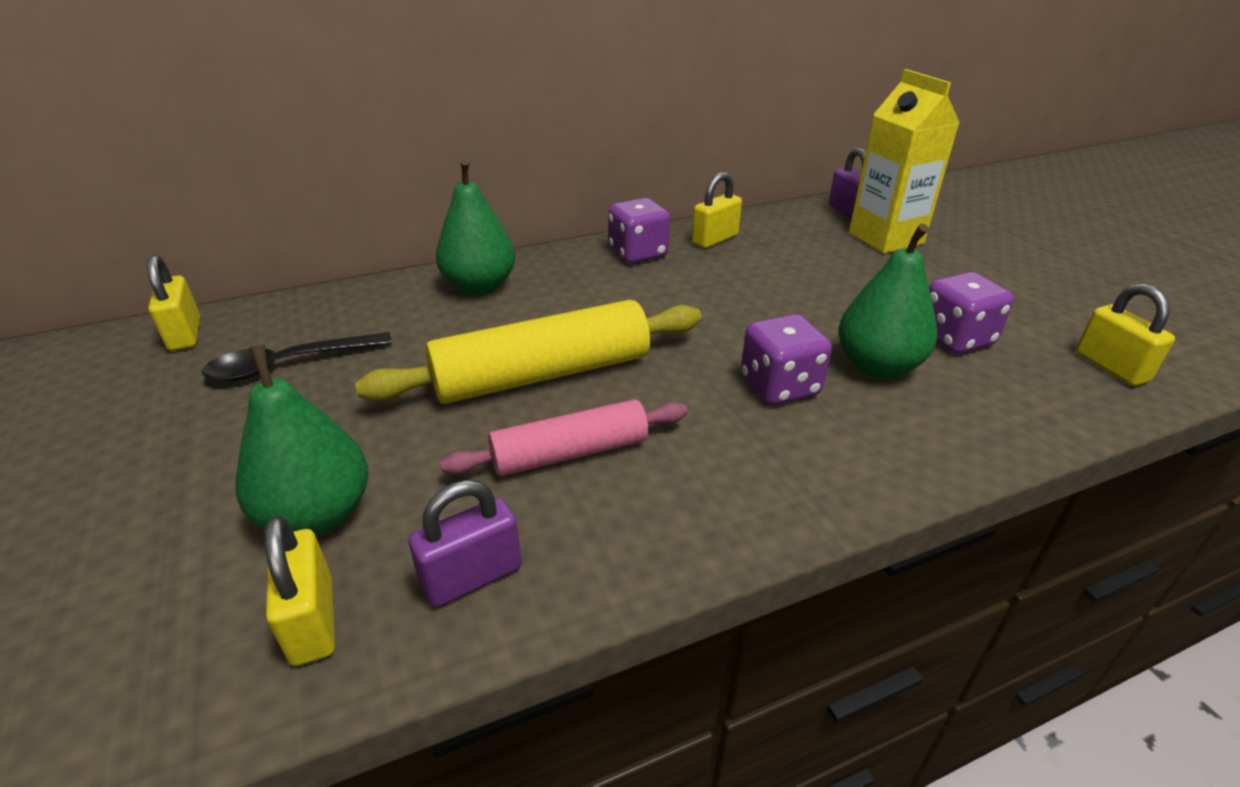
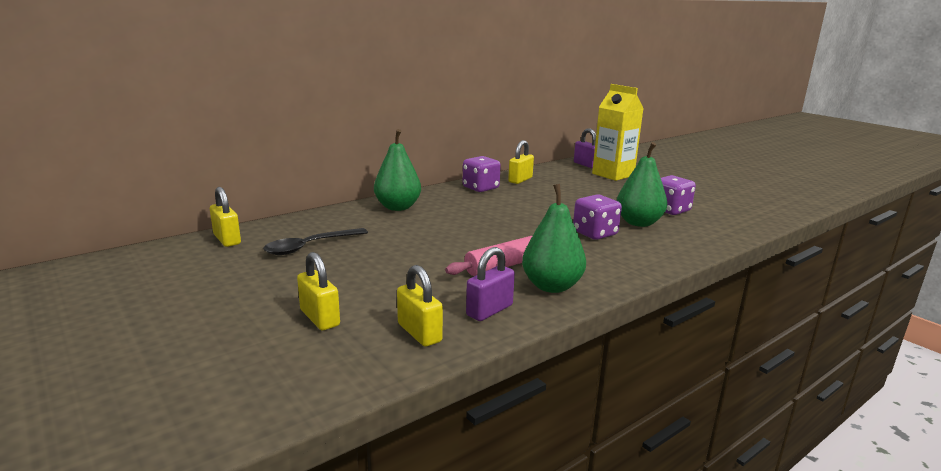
camera: 15 degrees left, 15 degrees down
green pear [235,344,368,536] -> green pear moved to [522,184,586,293]
yellow rolling pin [355,300,702,404] -> none
yellow padlock [1076,284,1175,386] -> yellow padlock moved to [297,252,340,330]

